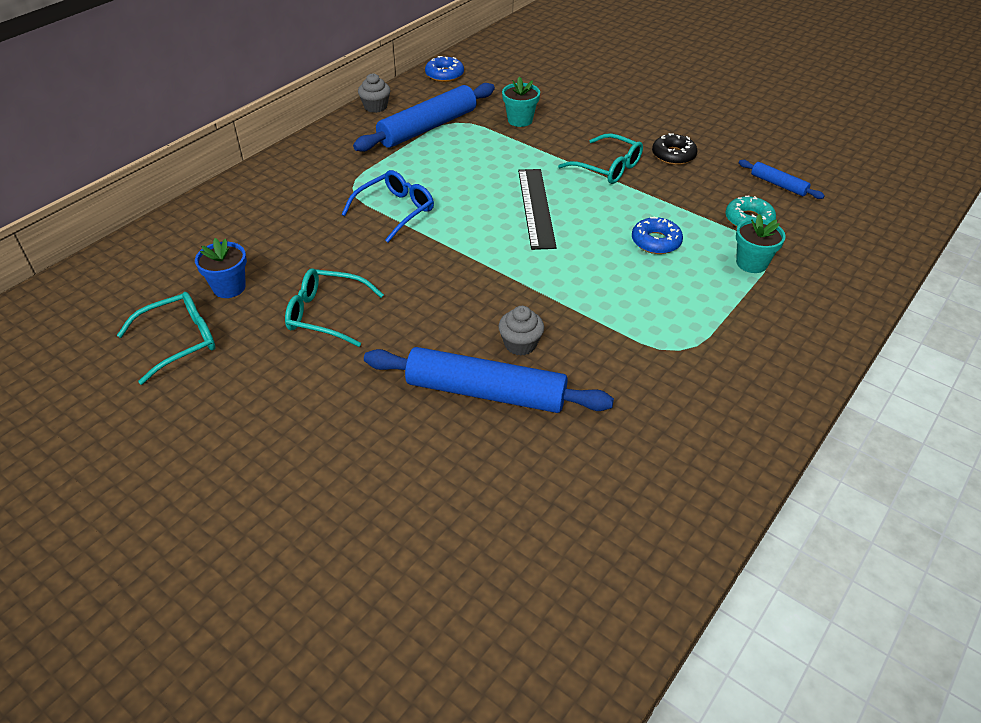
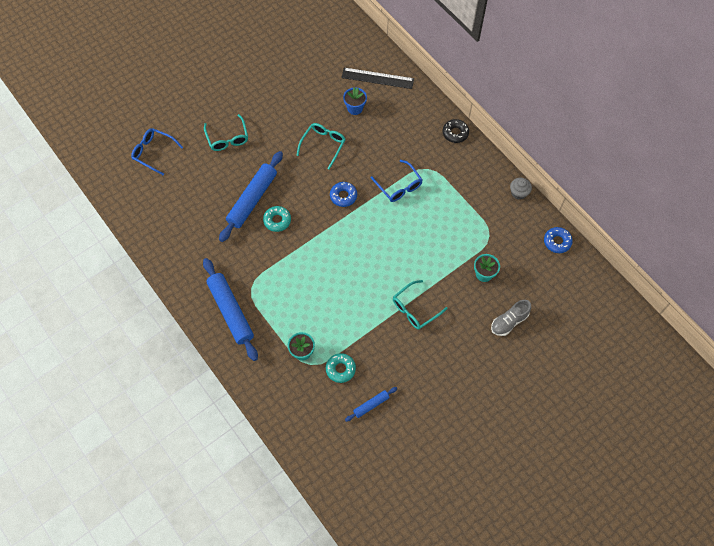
camera: 105 degrees right, 20 degrees up
turquoise glasses [117,292,216,385] -> turquoise glasses moved to [204,114,248,151]
blue rolling pin [353,83,495,152] -> blue rolling pin moved to [203,258,258,361]
grey cupcake [499,306,544,356] -> turquoise donut [263,206,291,232]
black ruler [518,169,557,250] -> black ruler moved to [341,67,414,89]
blue donut [632,217,683,254] -> blue donut moved to [330,182,357,207]
black donut [652,133,697,165] -> black donut moved to [443,119,469,143]
none -> blue glasses [131,128,183,175]
none -> grey shoe [491,300,531,336]

